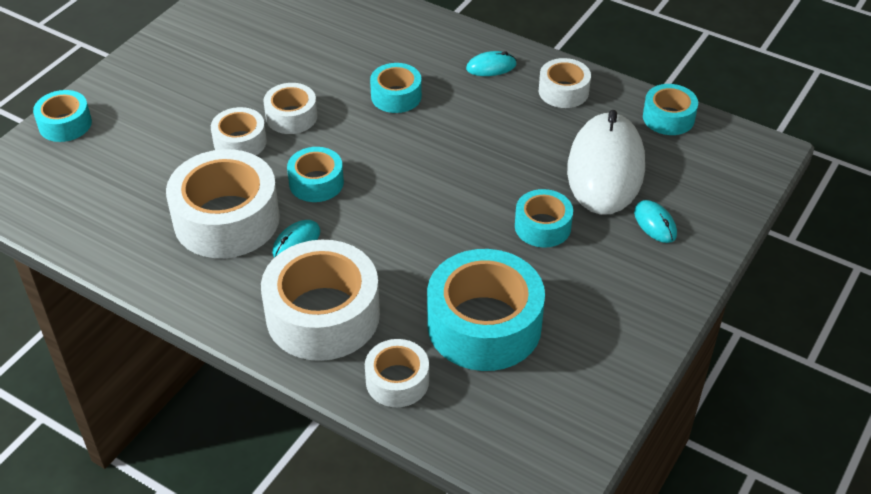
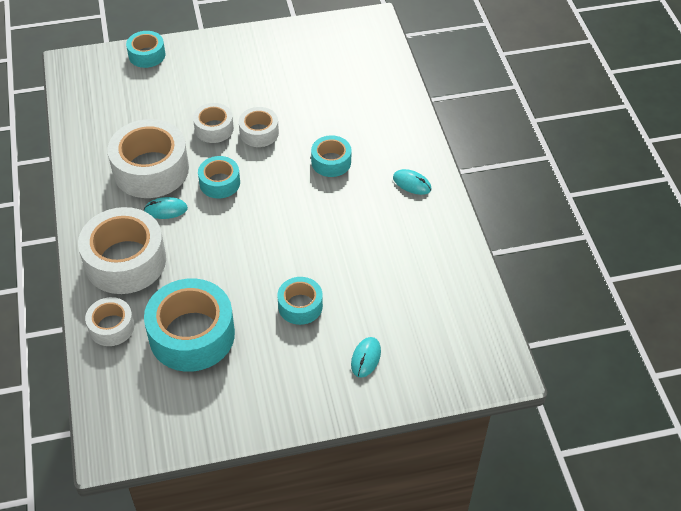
camera: 45 degrees right, 5 degrees up
white tape [539,58,591,108] -> none
white mouse [567,110,645,215] -> none
turquoise tape [643,84,698,135] -> none

